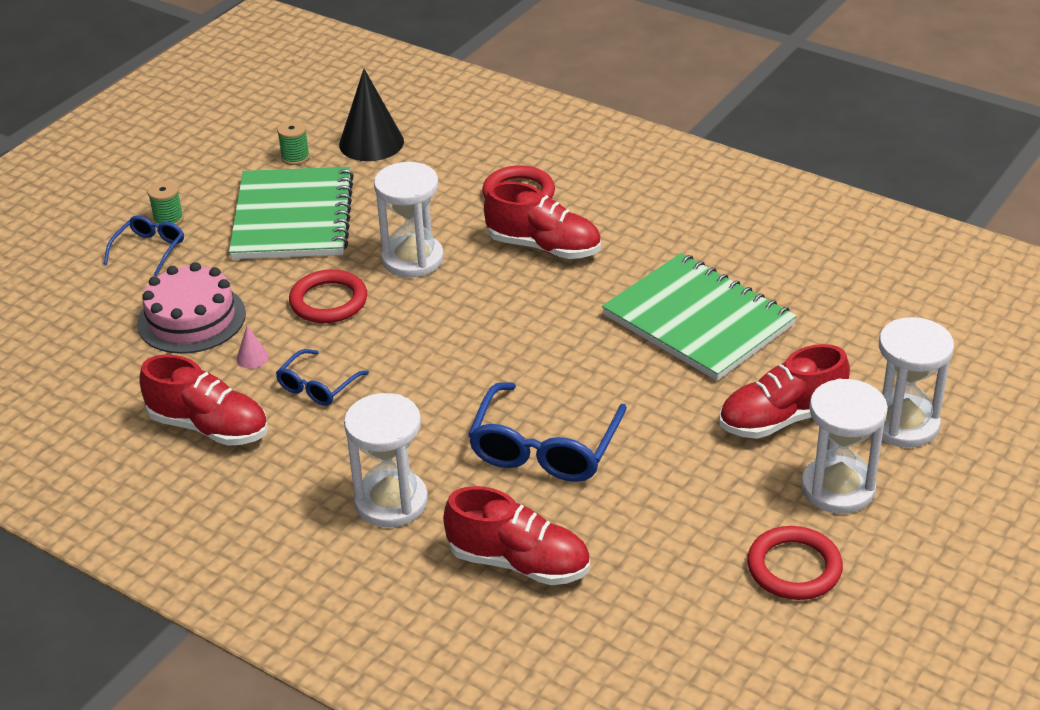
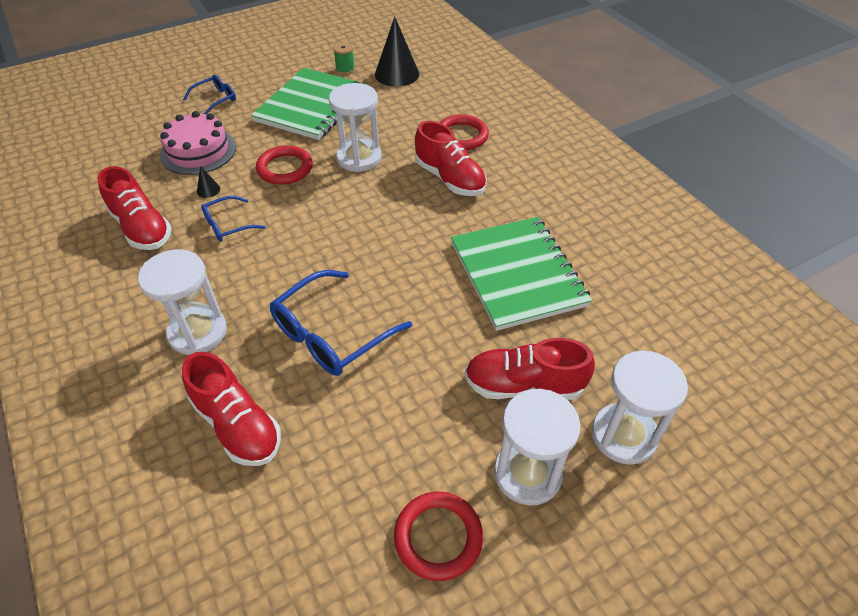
camera: 25 degrees right, 10 degrees up
green spool [148,181,184,225] -> none
pink cone [236,325,269,369] -> black cone [197,166,220,198]

